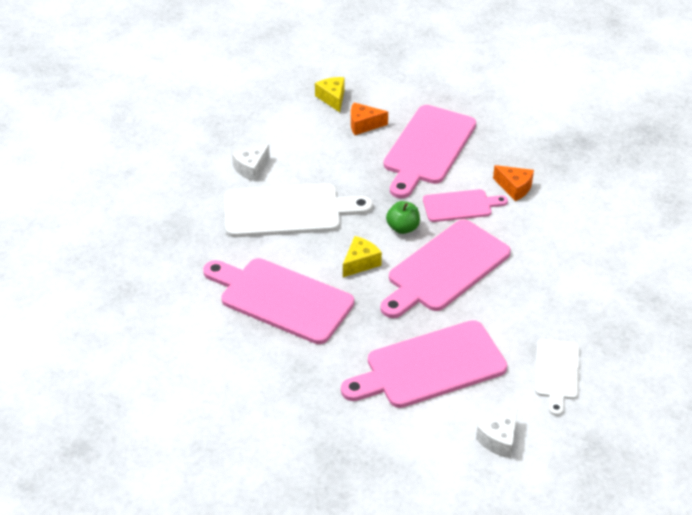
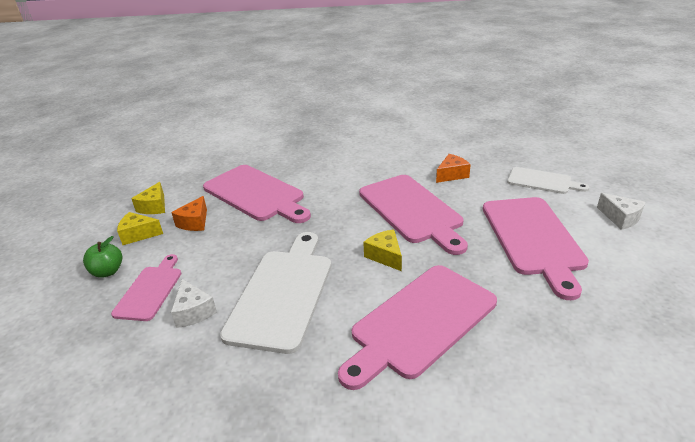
camera: 70 degrees left, 10 degrees down
green apple [386,201,420,234] -> green apple moved to [83,236,122,278]
pink cutting board [423,189,508,222] -> pink cutting board moved to [111,254,182,321]
orange cheese [493,165,534,201] -> orange cheese moved to [436,154,471,183]
none -> yellow cheese [131,182,165,214]

